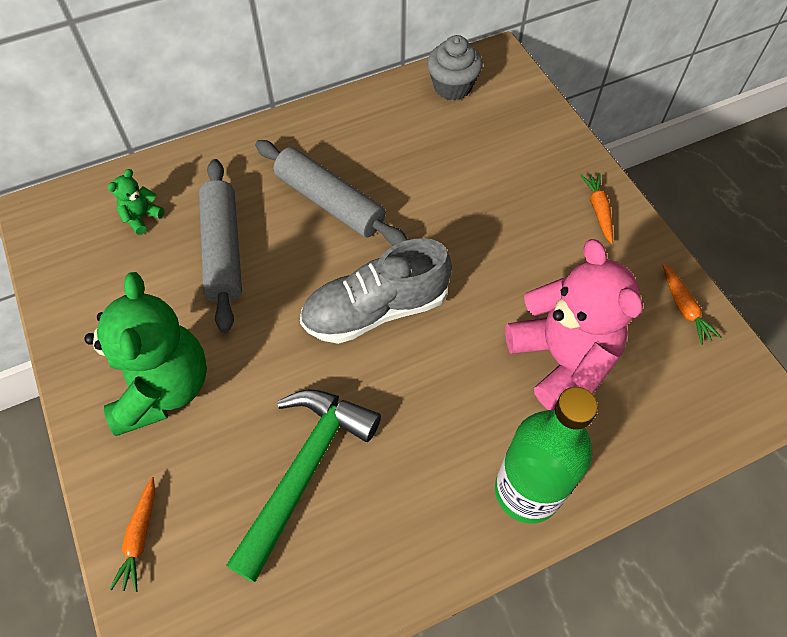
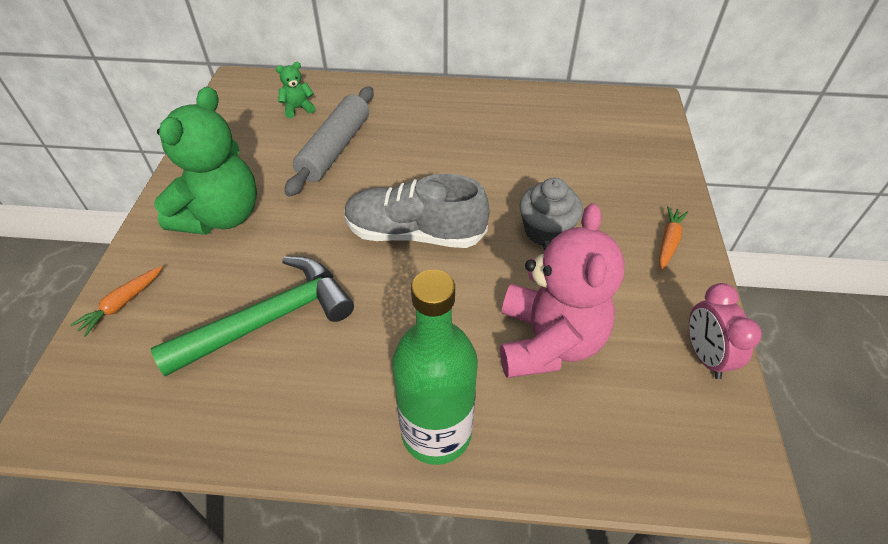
camera: 30 degrees right, 10 degrees down
grey rolling pin [255,140,408,246] -> none
grey cupcake [427,35,483,100] -> grey cupcake moved to [519,178,583,245]
orange carrot [662,264,722,345] -> pink clock [689,283,762,379]

